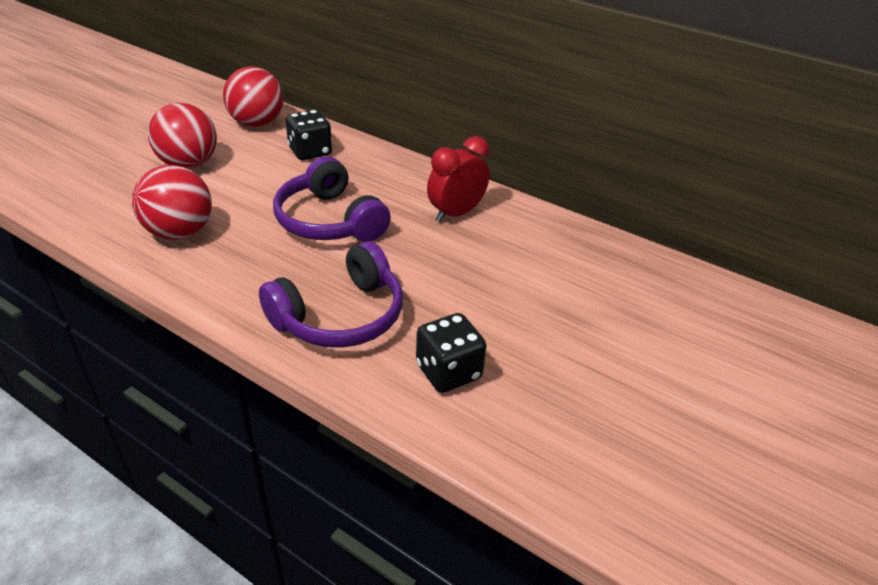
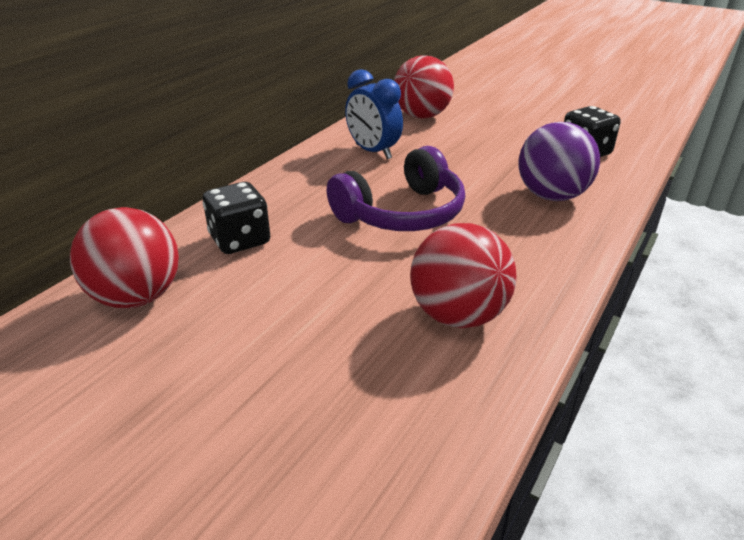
camera: 90 degrees left, 5 degrees down
red ball [148,103,217,169] -> red ball moved to [394,55,454,119]
purple headphones [259,241,403,348] -> purple ball [519,122,600,201]
red clock [427,136,489,222] -> blue clock [345,69,403,159]

